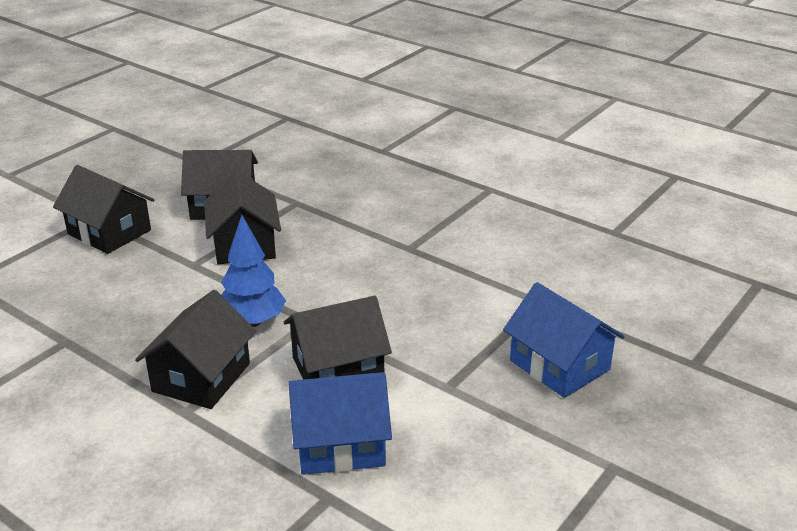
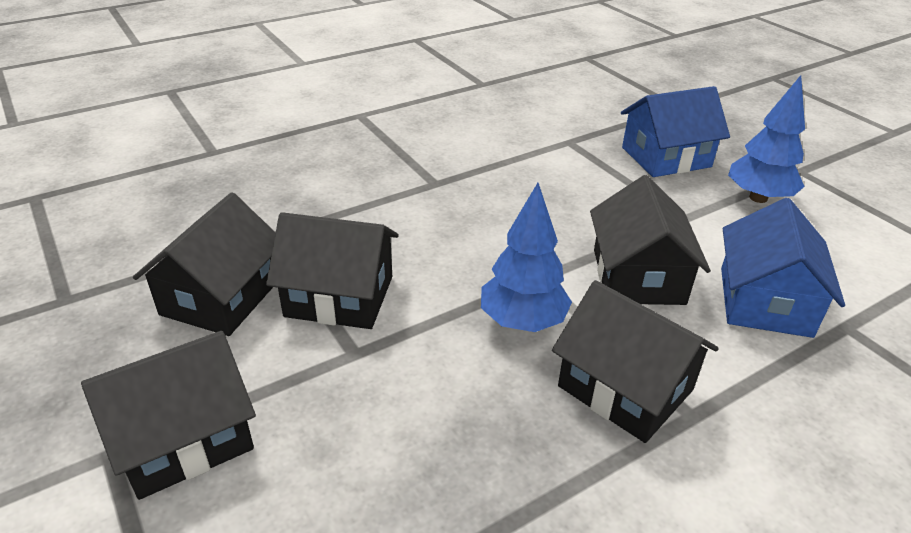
camera: 70 degrees left, 5 degrees up
none -> blue tree [728,75,805,203]

